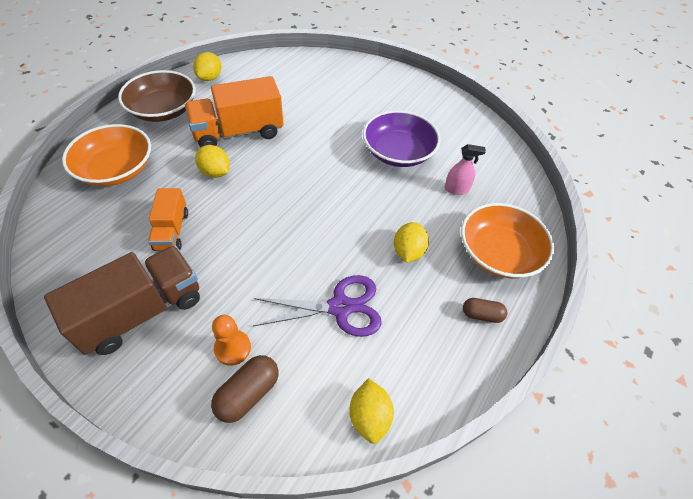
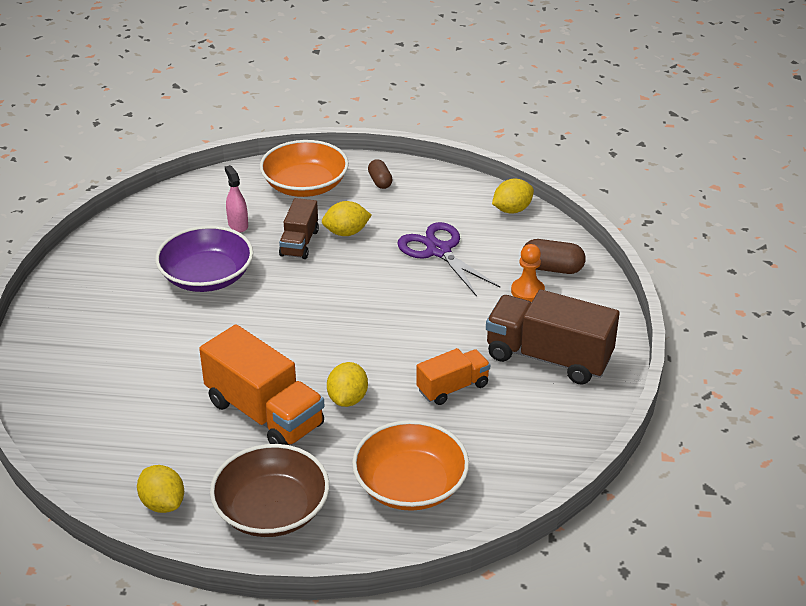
camera: 115 degrees left, 15 degrees down
yellow lemon [193,52,221,81] -> yellow lemon turned 60 degrees clockwise [137,465,184,513]
none -> brown truck [279,198,319,259]

